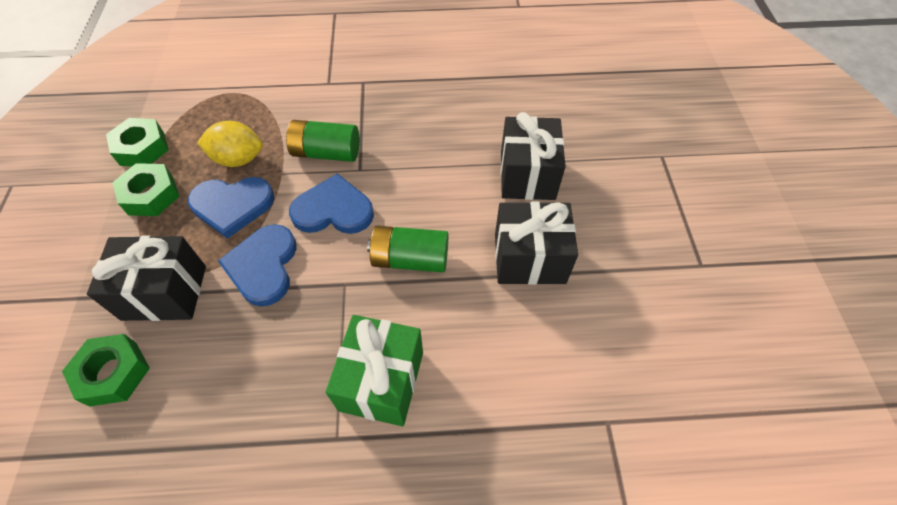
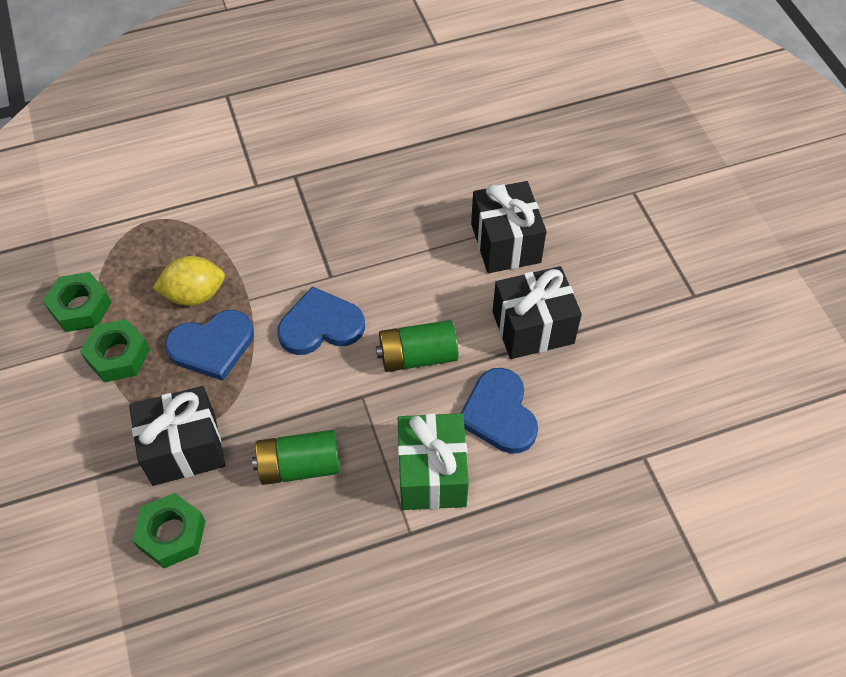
camera: 15 degrees left, 0 degrees up
blue heart [218,224,297,307] -> blue heart moved to [461,368,538,454]
green battery [286,120,360,162] -> green battery moved to [252,430,340,485]

